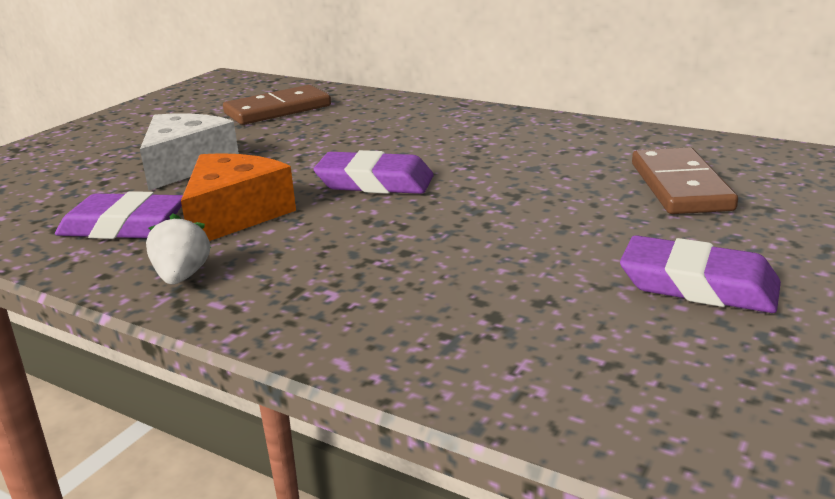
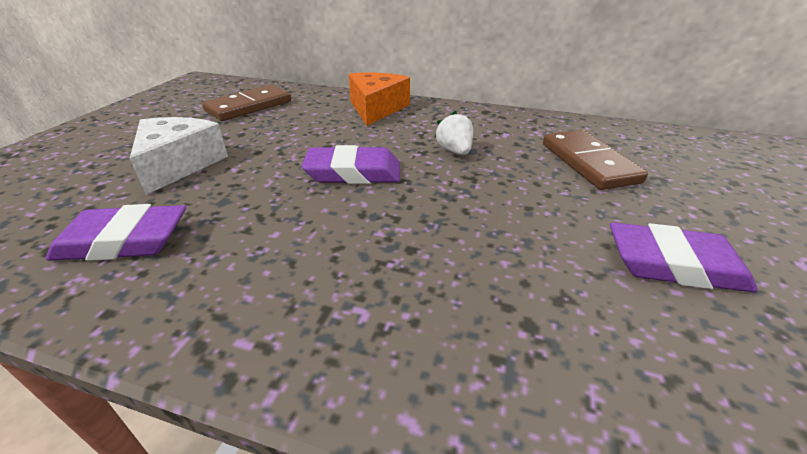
camera: 15 degrees left, 10 degrees up
white strawberry [146,214,211,285] -> white strawberry moved to [434,111,473,155]
orange cheese [181,153,296,241] -> orange cheese moved to [349,73,410,126]

